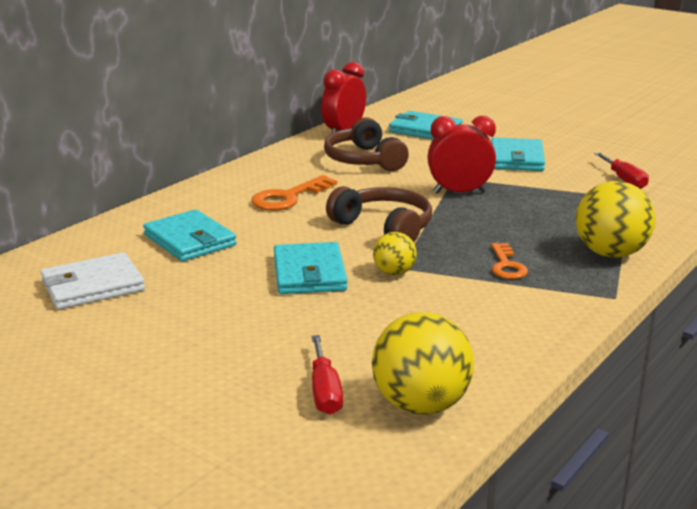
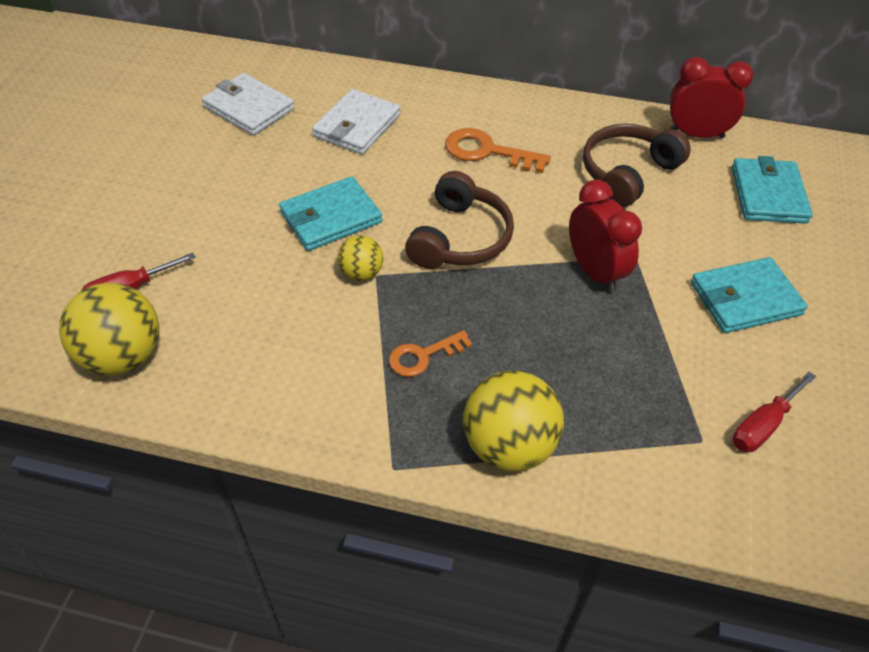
camera: 65 degrees right, 25 degrees up
turquoise wallet [143,209,237,261] -> white wallet [312,89,401,154]

